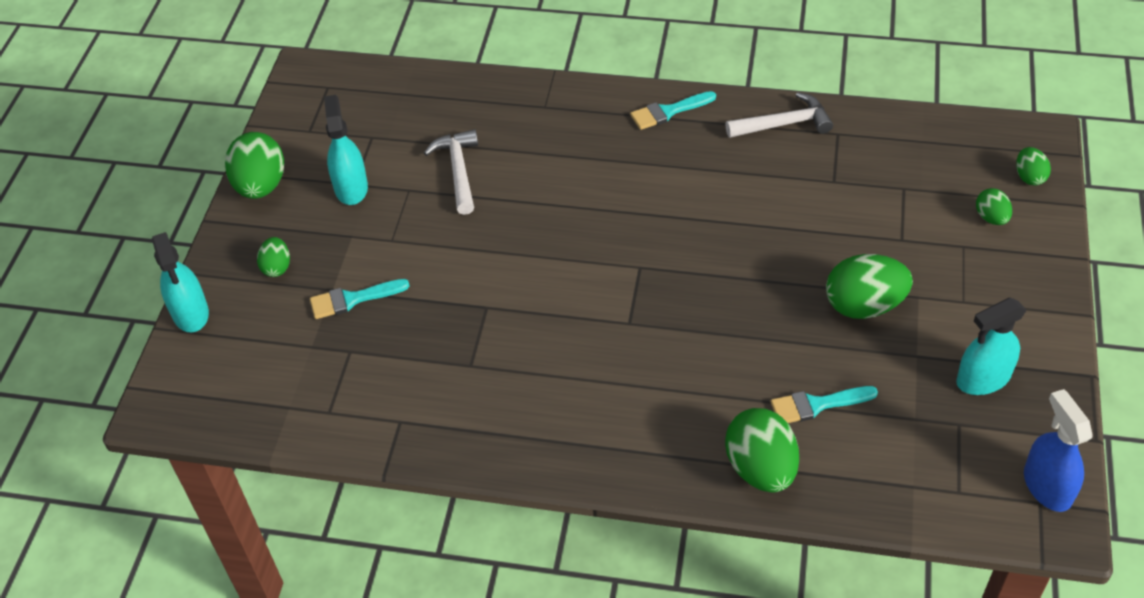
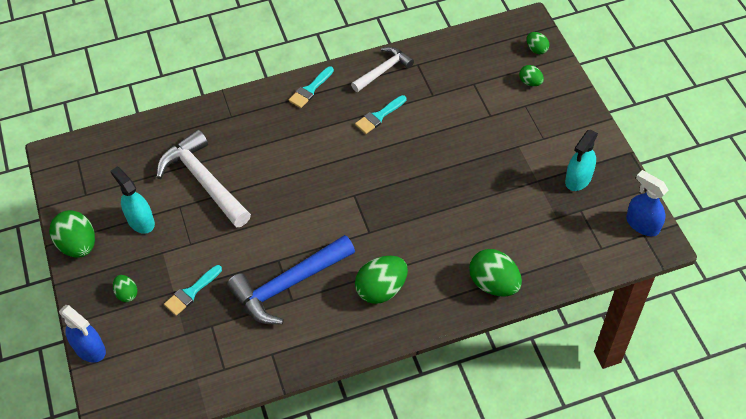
camera: 30 degrees left, 5 degrees up
turquoise spray bottle [152,232,209,332] -> blue spray bottle [59,305,106,363]
white hammer [424,129,478,215] -> white hammer [156,129,251,228], size x1.67
turquoise brush [771,386,878,423] -> turquoise brush moved to [355,95,406,134]
green egg [826,254,913,319] -> green egg moved to [355,256,408,304]
none -> blue hammer [227,235,355,324]

